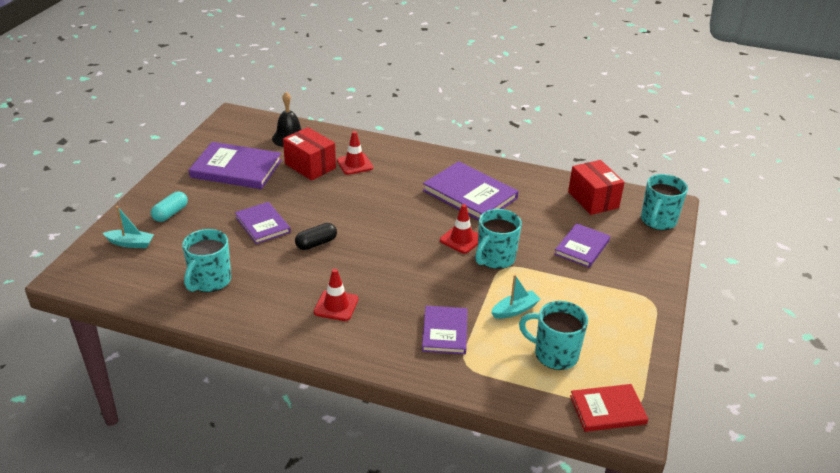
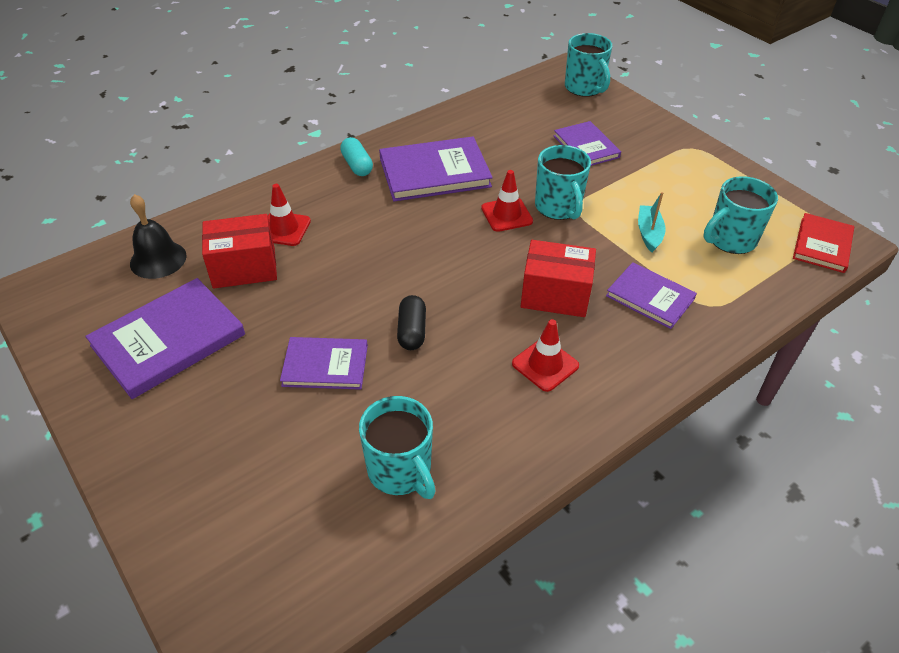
camera: 55 degrees left, 10 degrees up
turquoise boat [103,206,154,248] -> none
turquoise capsule [151,191,188,222] -> turquoise capsule moved to [340,137,373,176]
red box [568,160,625,215] -> red box moved to [521,240,596,317]

